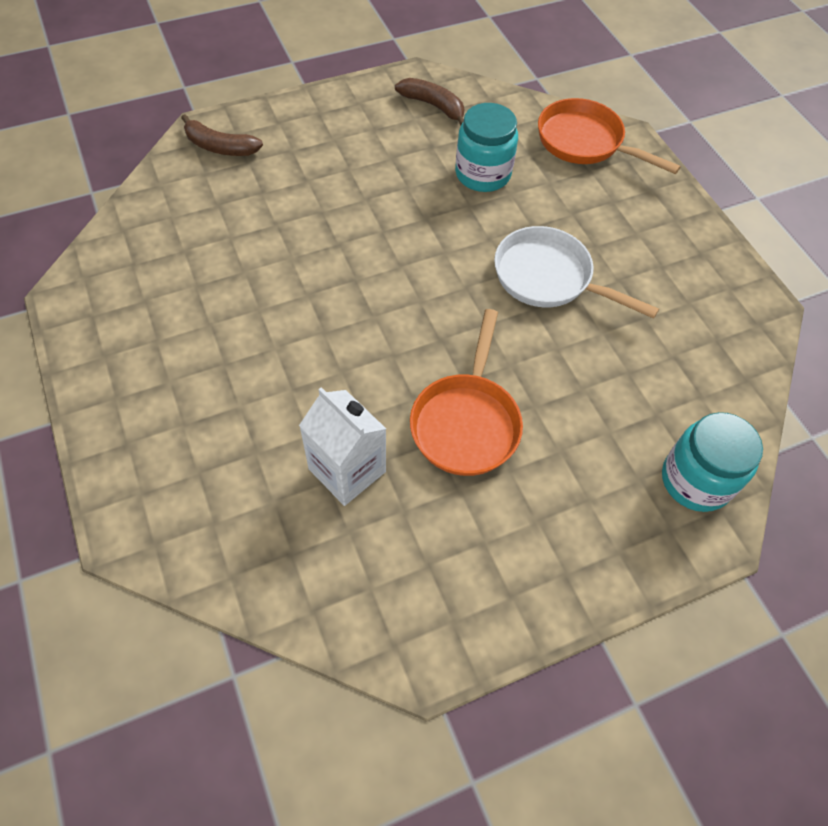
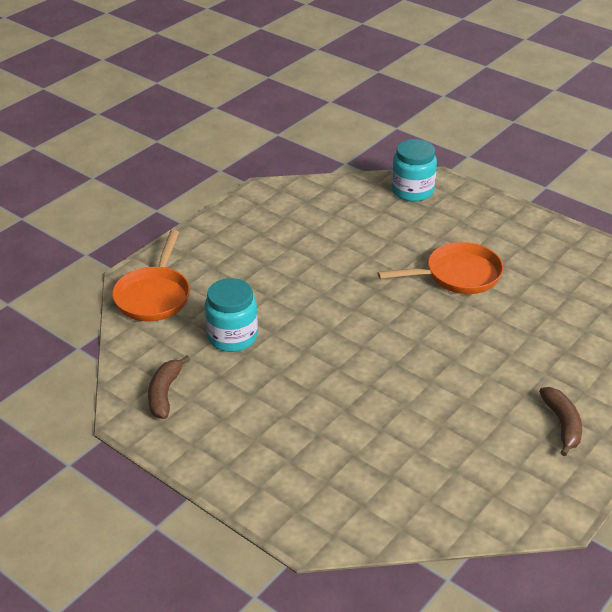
camera: 115 degrees left, 20 degrees down
brown banana [181,114,263,156] -> brown banana moved to [539,387,582,456]
white carton [299,387,386,506] -> none
white pan [494,226,659,319] -> none

